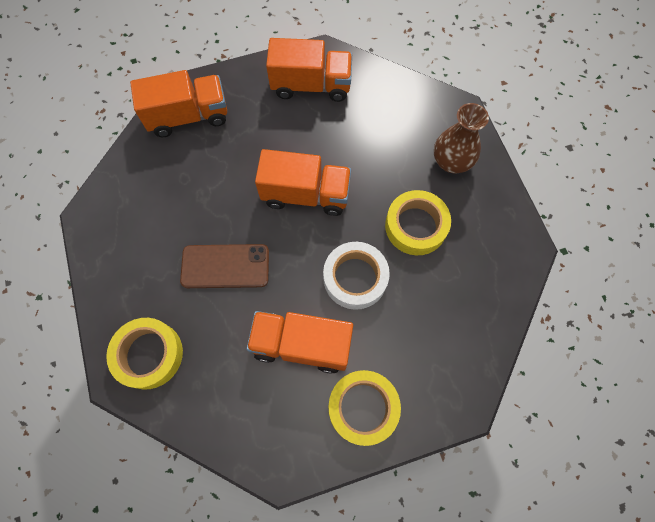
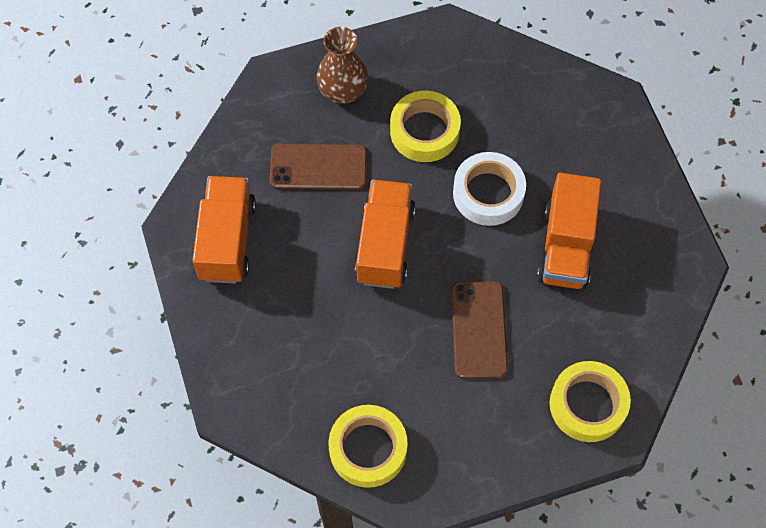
camera: 90 degrees left, 5 degrees down
orange truck [130,70,227,137] -> none
yellow tape [328,370,401,446] -> yellow tape moved to [328,405,408,488]
none -> brown phone [270,144,367,190]

